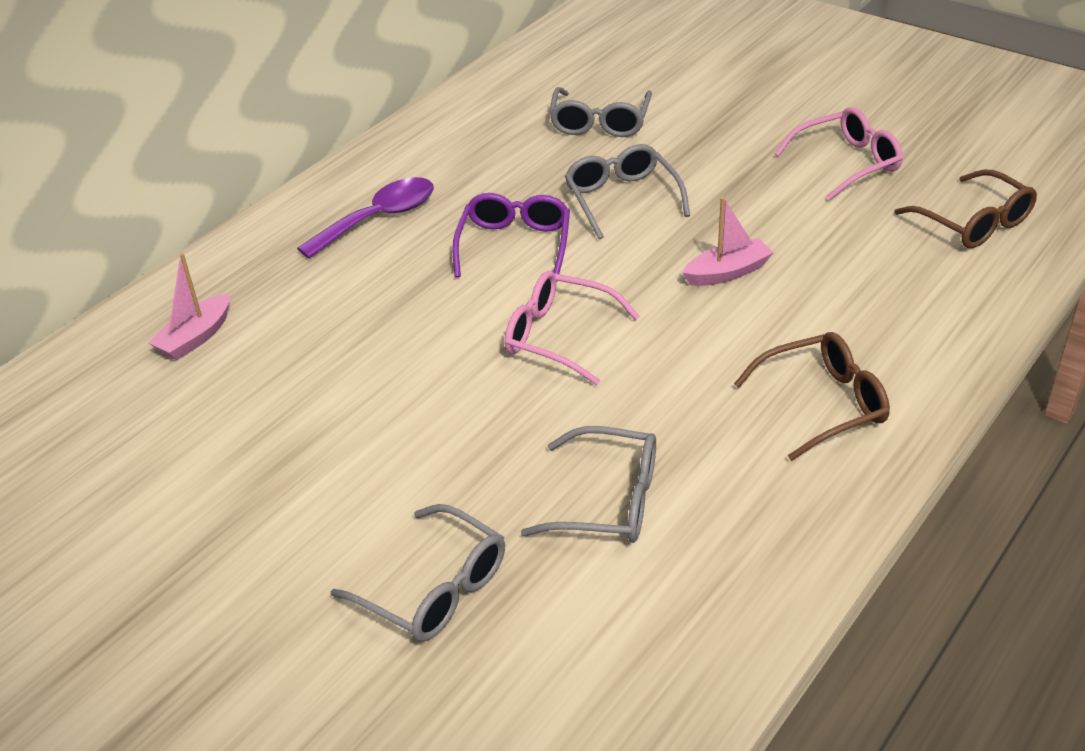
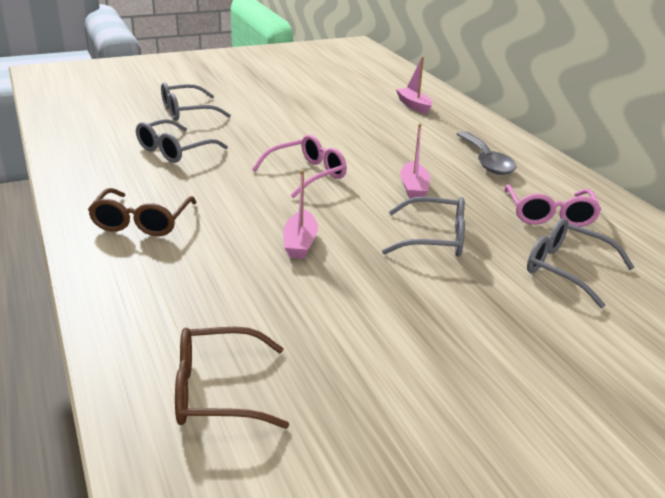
camera: 115 degrees right, 10 degrees down
purple spoon [297,177,434,259] -> grey spoon [457,131,517,175]
purple glasses [452,193,570,281] -> pink boat [400,123,430,199]
pink glasses [775,107,903,200] -> pink glasses moved to [504,184,602,227]

